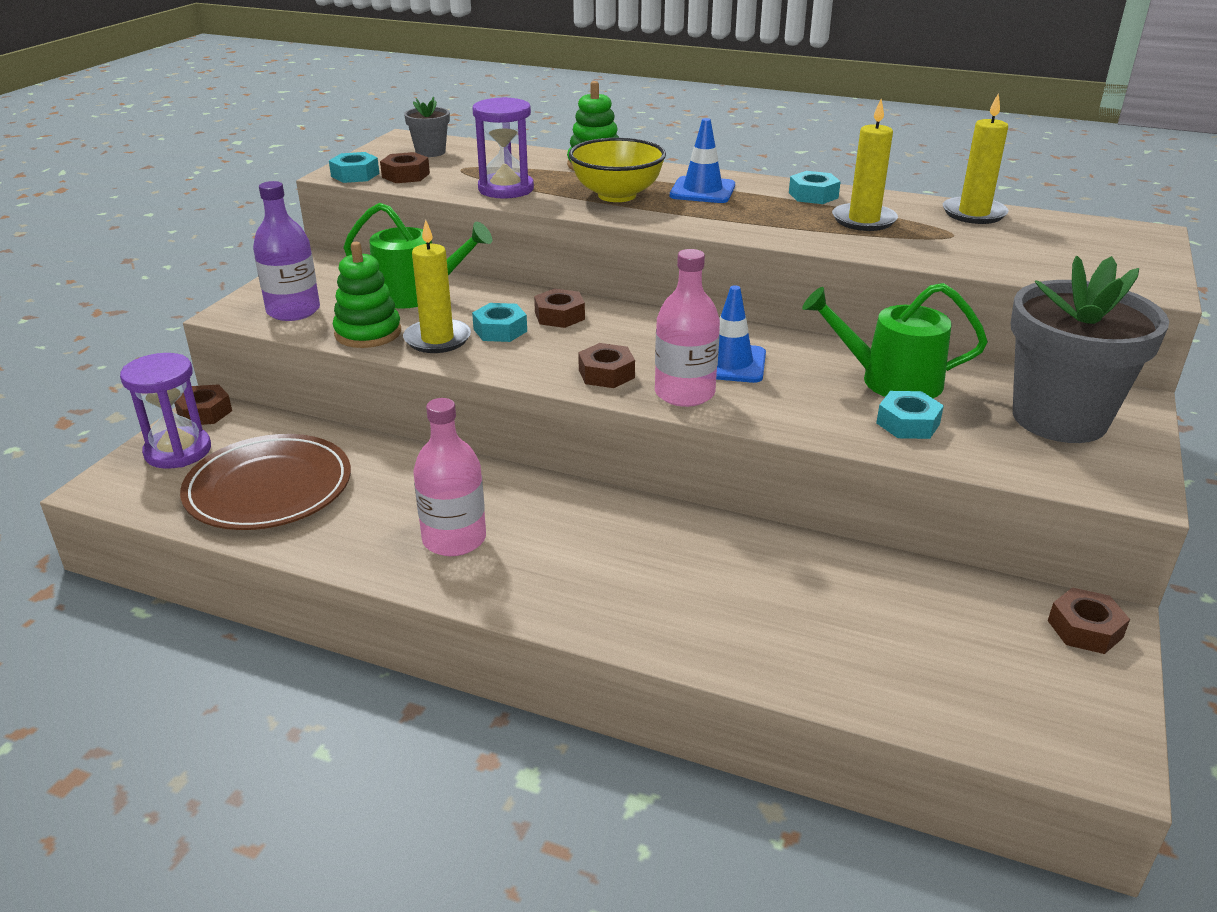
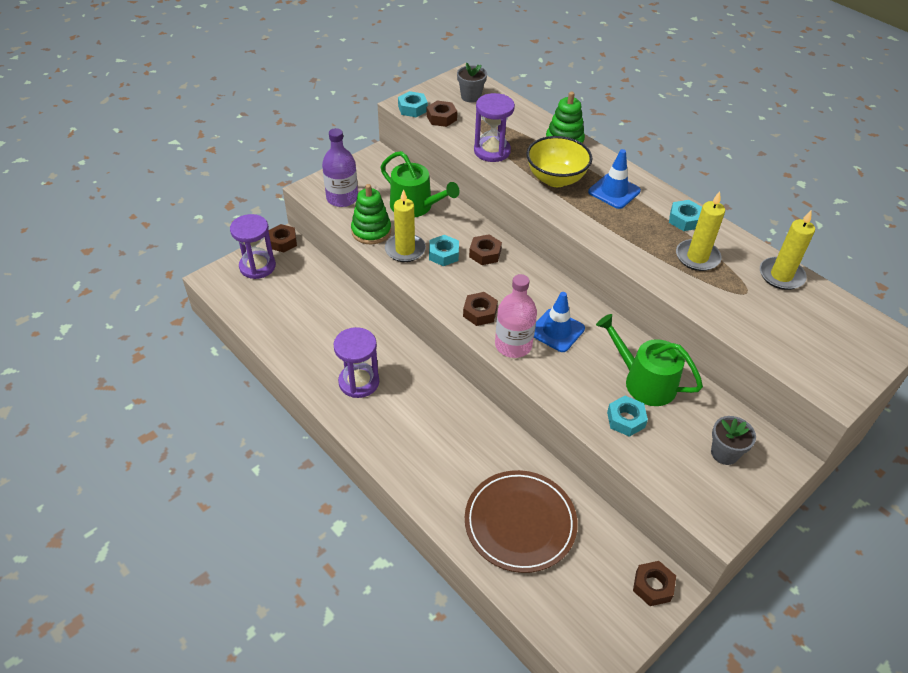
camera: 25 degrees right, 15 degrees up
brown plate [180,434,351,530] -> brown plate moved to [465,470,578,573]
pink bottle [413,398,486,556] -> purple hourglass [334,327,379,398]
grey flower pot [1011,256,1169,443] -> grey flower pot [711,416,756,465], size x0.45

